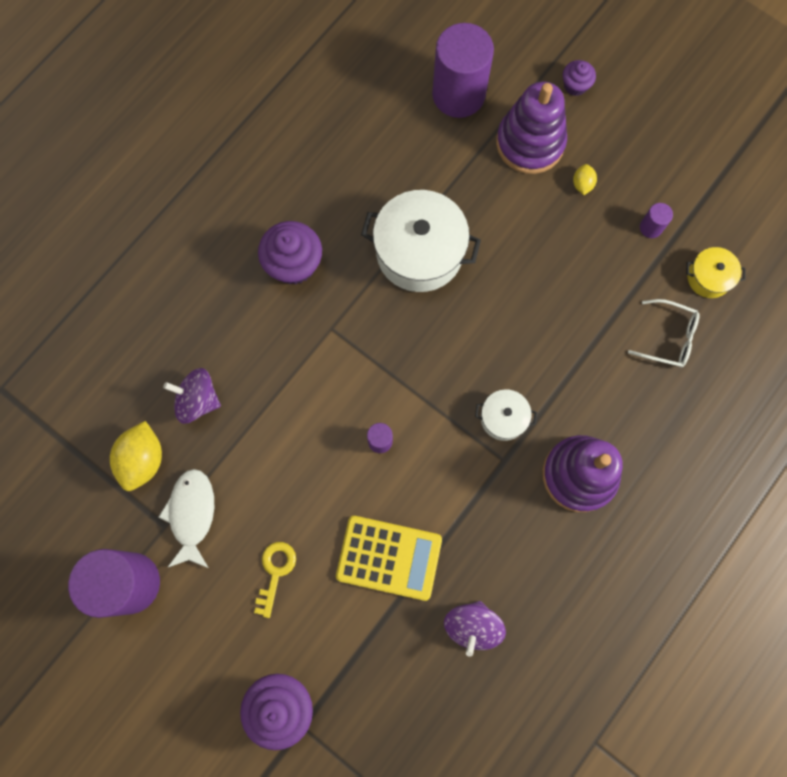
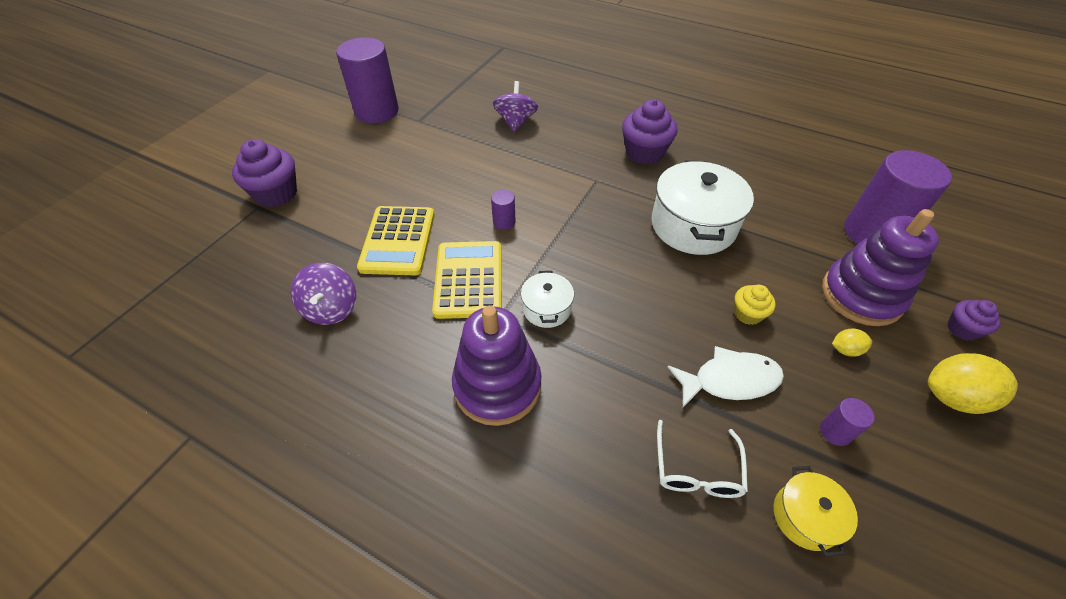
camera: 80 degrees right, 25 degrees down
yellow lemon [110,421,162,491] -> yellow lemon moved to [928,353,1018,414]
white fish [159,469,214,568] -> white fish moved to [668,346,784,408]
yellow key [254,542,296,618] -> none
purple spinning top [444,601,506,657] -> purple spinning top turned 105 degrees counterclockwise [291,263,356,325]
none -> yellow calculator [432,241,501,319]
none -> yellow cupcake [734,285,776,325]

